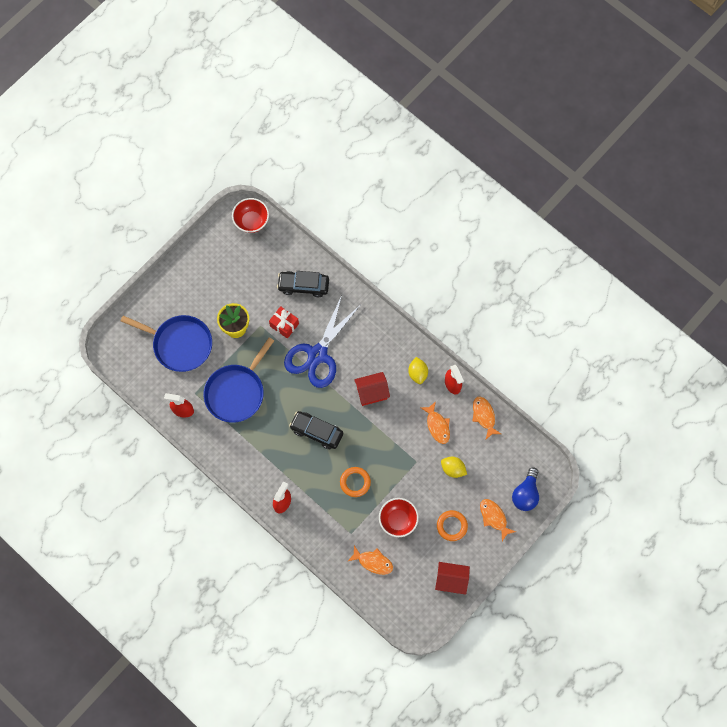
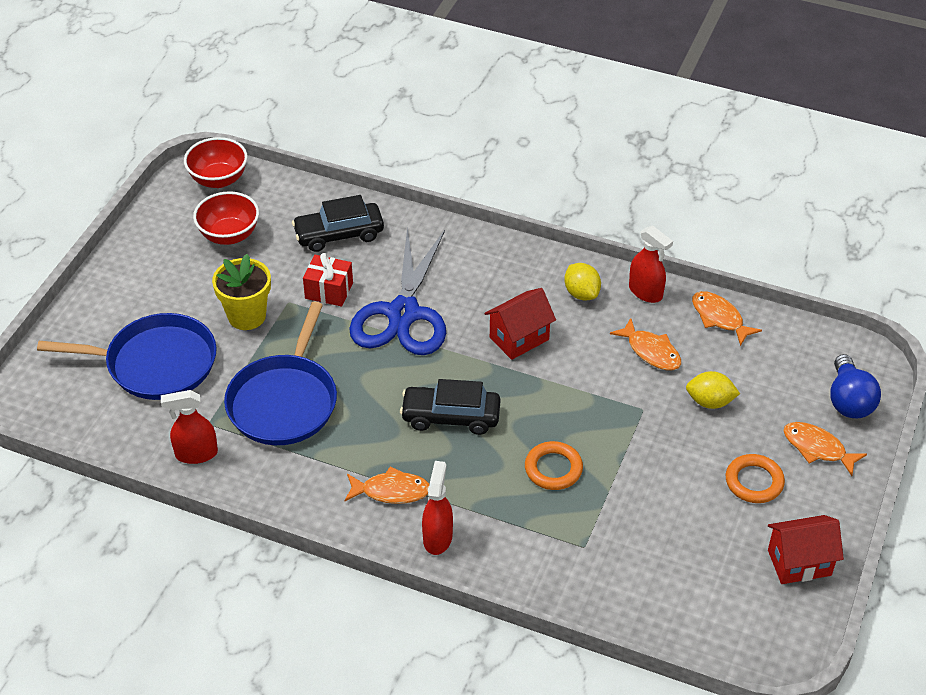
camera: 20 degrees left, 25 degrees down
orange fish [348,546,393,575] -> orange fish moved to [344,466,430,504]
red bowl [379,498,419,537] -> red bowl moved to [193,191,259,245]

